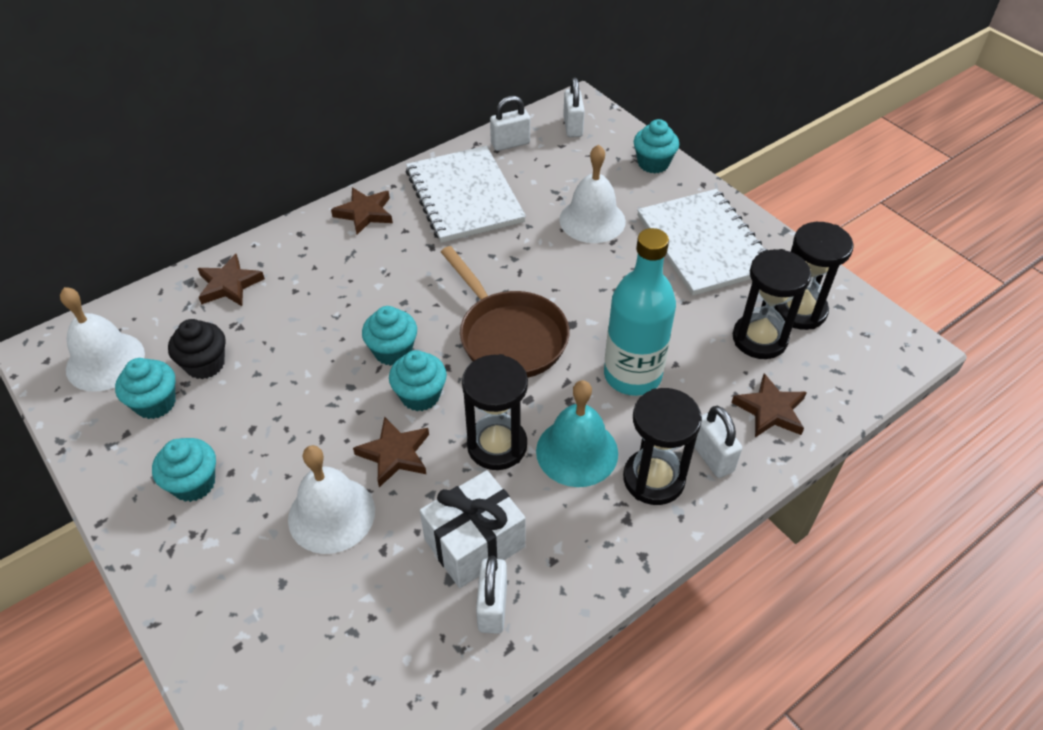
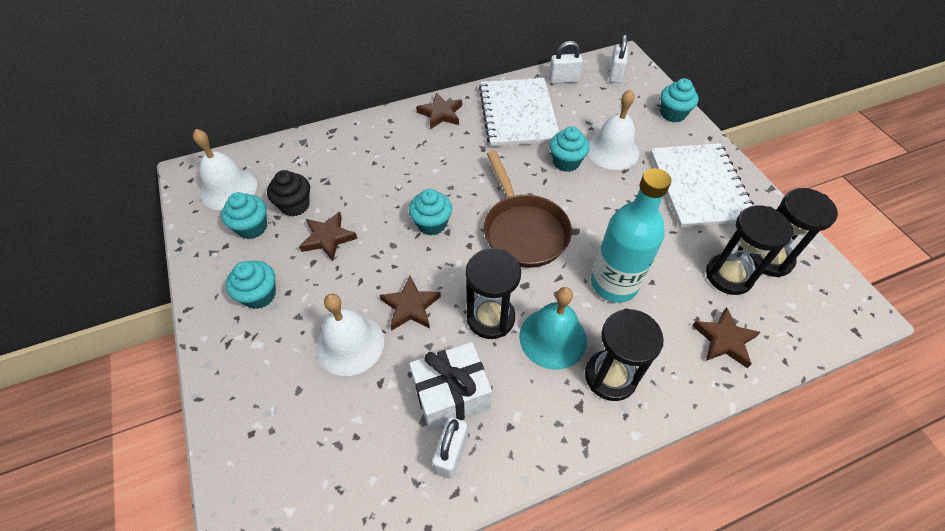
camera: 15 degrees right, 5 degrees up
brown star [198,254,265,306] -> brown star moved to [299,212,357,261]
turquoise cupcake [389,350,447,411] -> turquoise cupcake moved to [550,126,590,172]
white padlock [694,406,742,478] -> none

